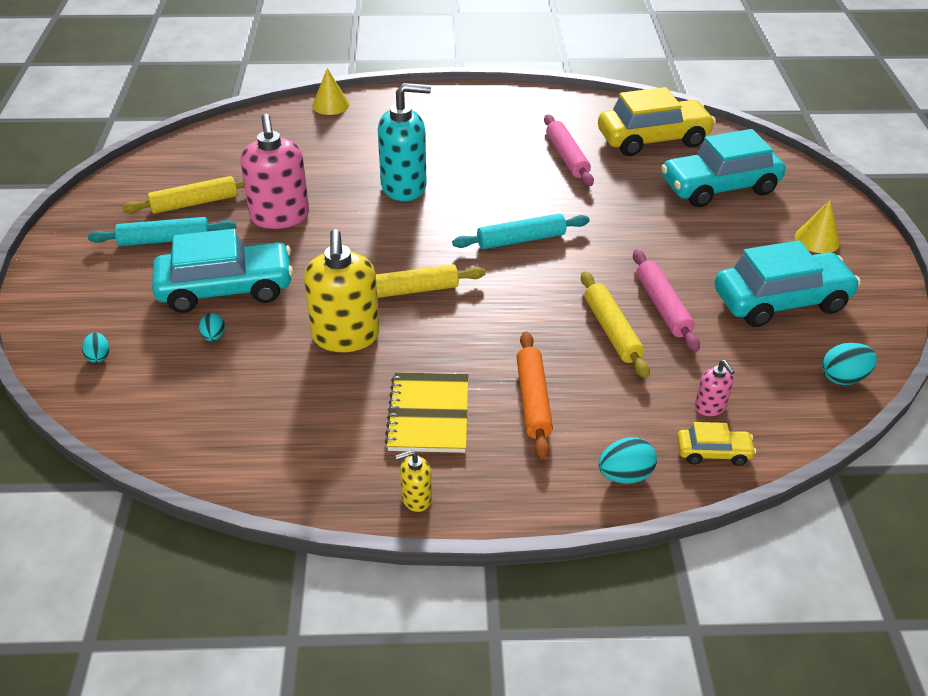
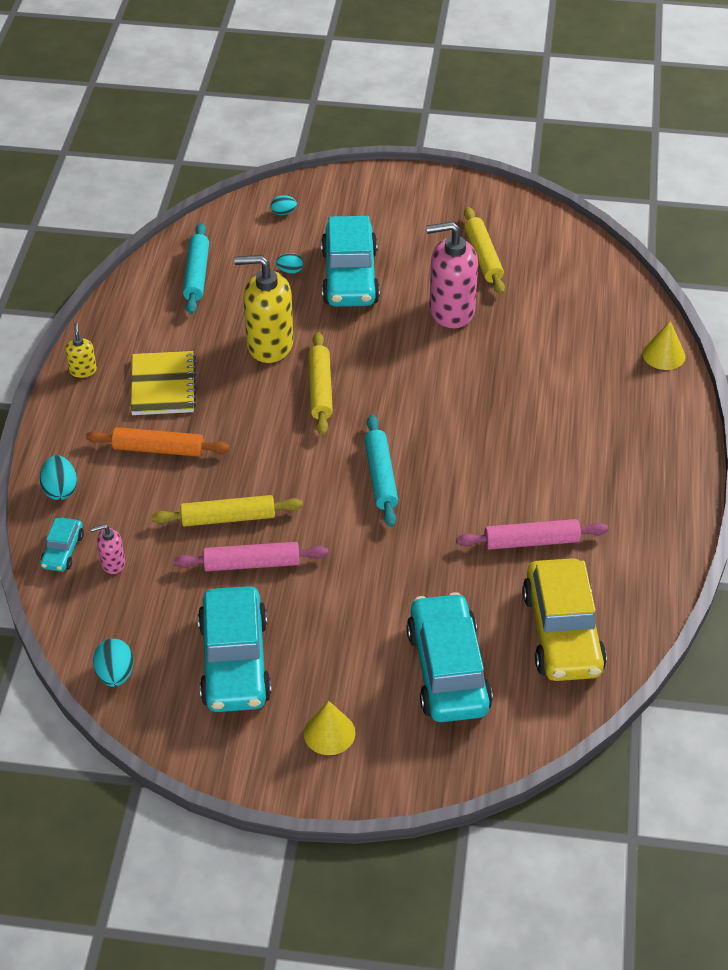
camera: 100 degrees right, 5 degrees up
turquoise rolling pin [88,217,236,246] -> turquoise rolling pin moved to [183,223,209,314]
turquoise soap dispenser [378,83,431,201] -> none
yellow notebook [385,372,468,453] -> yellow notebook turned 75 degrees clockwise [131,351,196,415]
yellow car [677,422,756,466] -> turquoise car [40,518,84,572]

